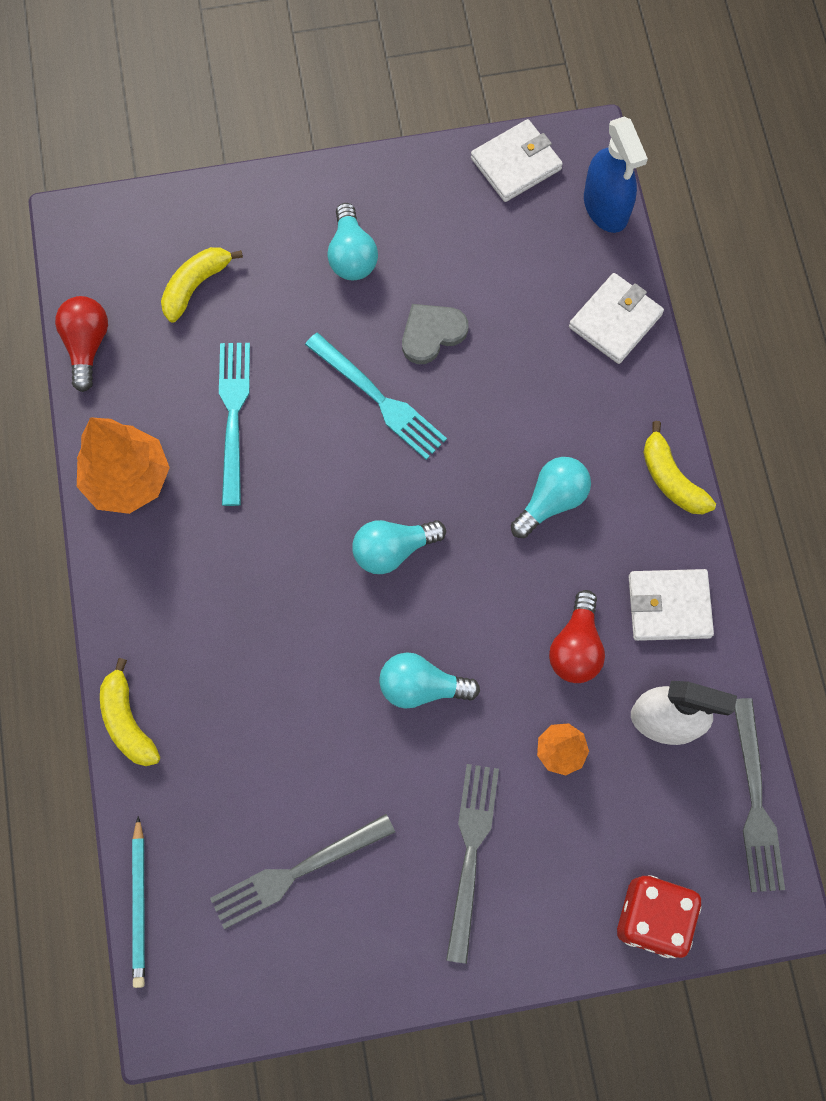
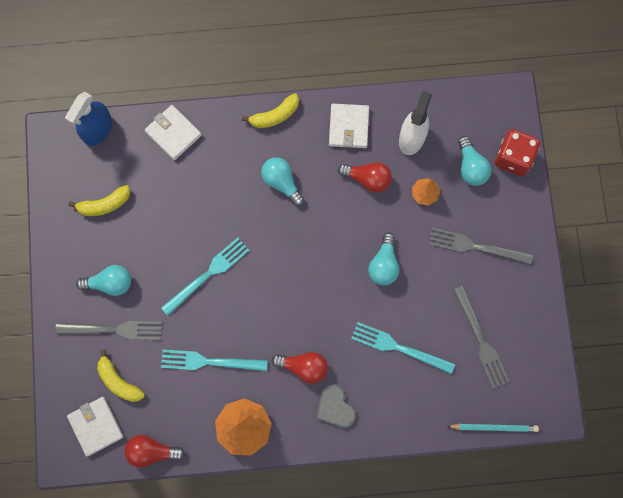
camera: 85 degrees left, 5 degrees up
yellow banana [100,658,160,766] -> yellow banana moved to [68,185,130,216]
turquoise light bulb [352,520,446,574] -> turquoise light bulb moved to [458,136,491,186]
grey heart [402,304,469,364] -> grey heart moved to [317,384,356,428]
white wallet [471,119,563,202] -> white wallet moved to [67,397,124,456]
blue spray bottle [584,117,648,233] -> blue spray bottle turned 135 degrees clockwise [65,92,112,146]
grey fork [735,698,785,892] -> grey fork moved to [55,321,162,340]
none -> red light bulb [271,352,328,384]
none -> turquoise fork [351,322,455,374]

